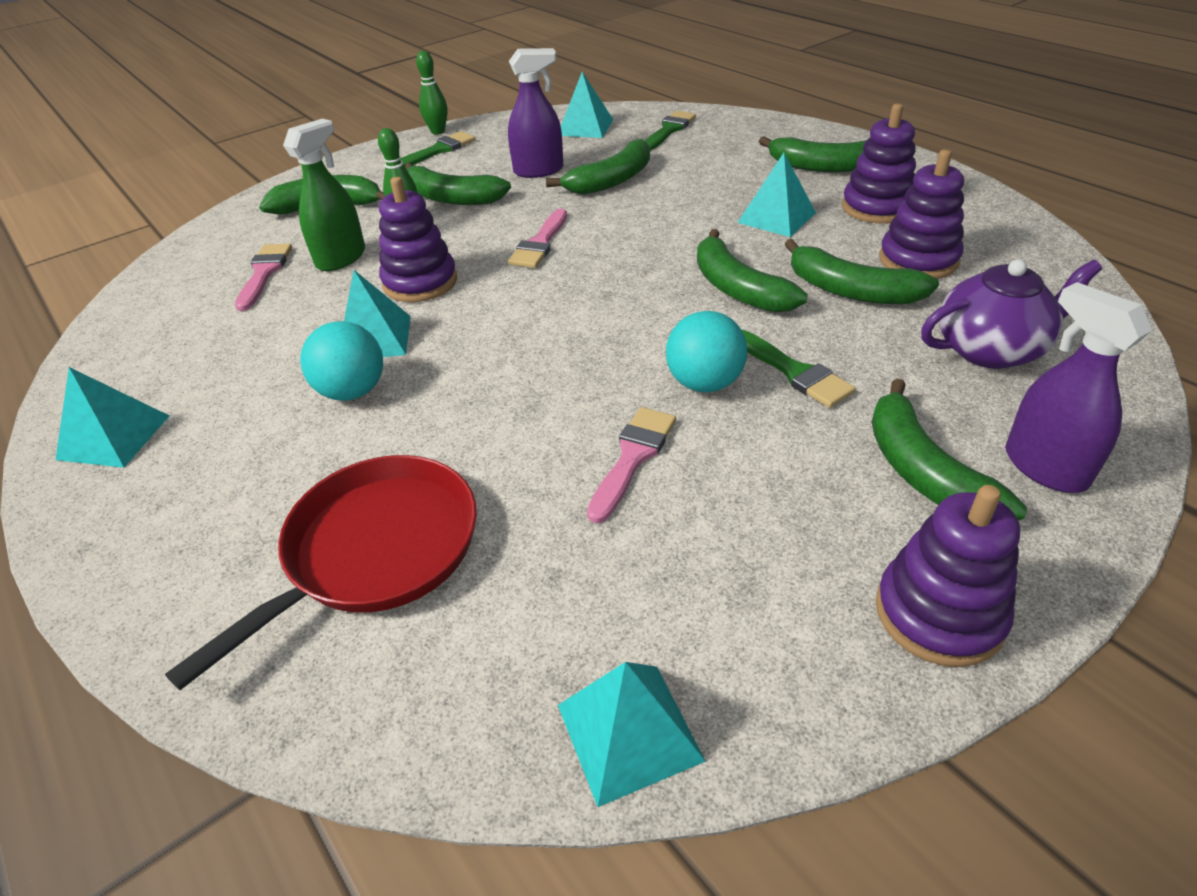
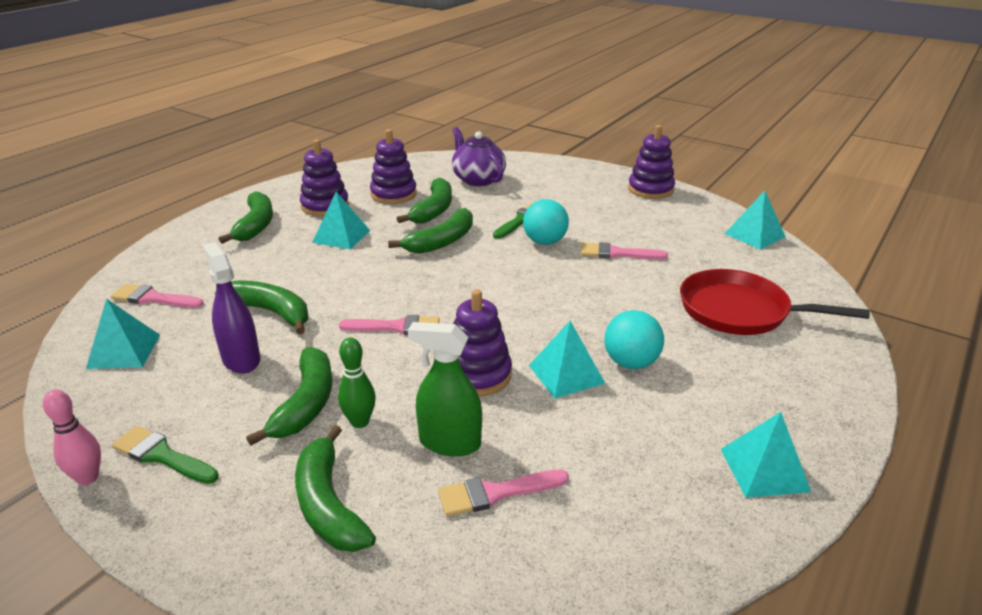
camera: 110 degrees left, 10 degrees down
green bowling pin [416,51,447,135] -> pink bowling pin [43,389,101,485]
green brush [645,111,696,151] -> pink brush [111,284,204,308]
green banana [872,378,1027,520] -> none
purple spray bottle [1005,282,1152,493] -> none

